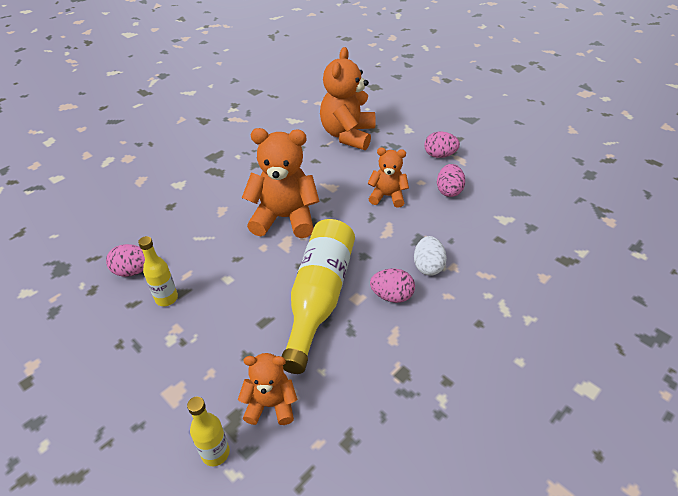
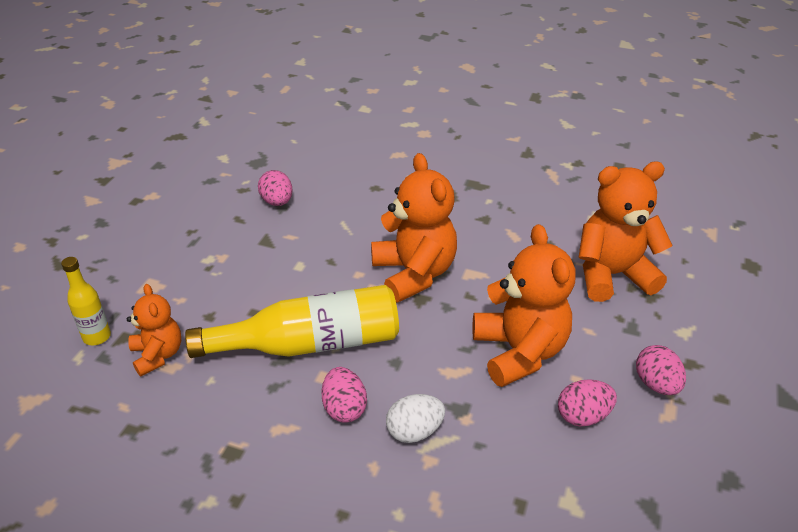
camera: 65 degrees right, 5 degrees down
yellow bottle [138,236,178,306] -> none
orange teddy bear [367,148,409,208] -> orange teddy bear [473,224,576,387], size x1.74

